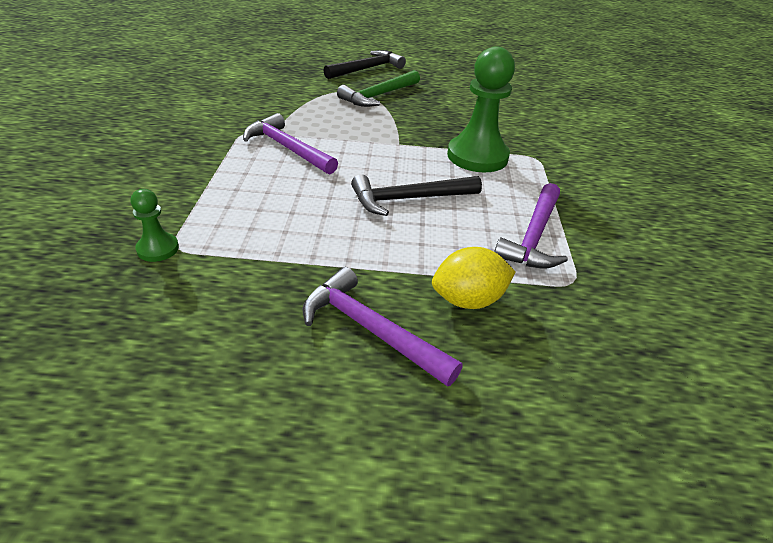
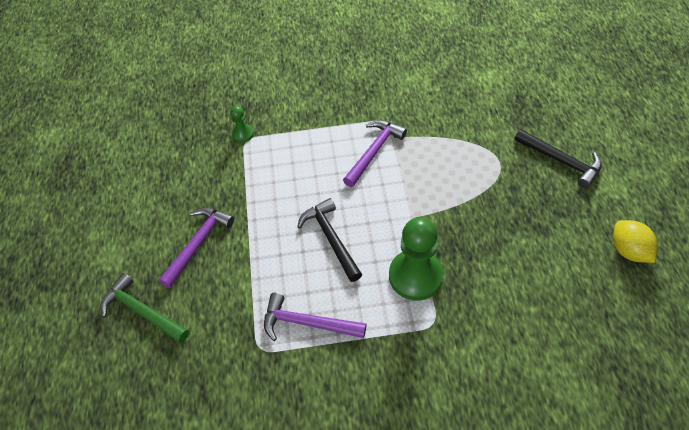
camera: 85 degrees right, 15 degrees up
green hammer [337,70,420,107] -> green hammer moved to [100,273,189,343]
yellow lemon [432,247,515,309] -> yellow lemon moved to [613,220,657,263]

